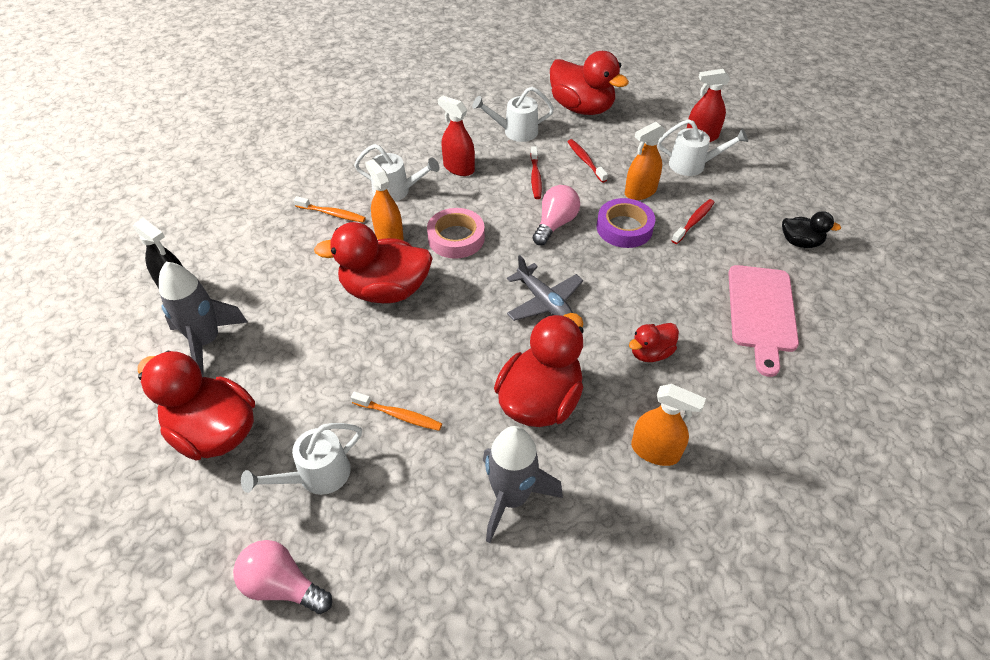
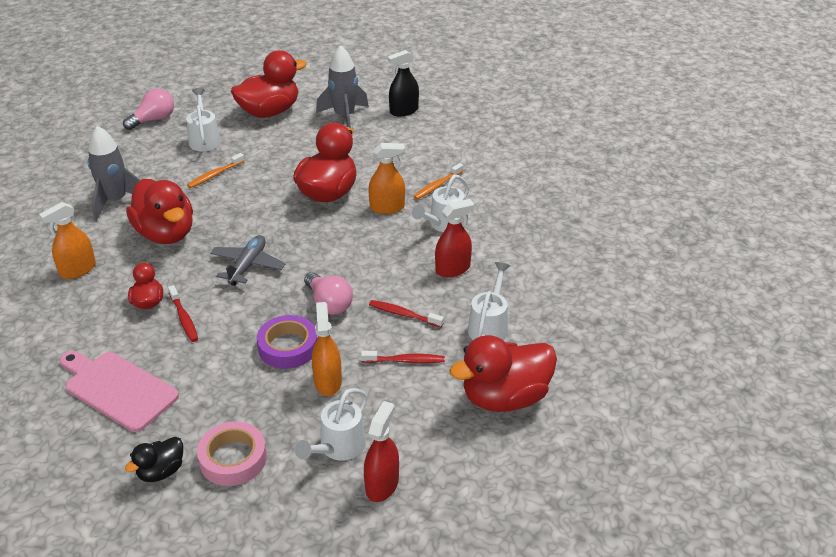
camera: 115 degrees right, 10 degrees down
pink tape [427,208,485,259] -> pink tape moved to [197,421,267,486]
grey plane [507,255,583,321] -> grey plane turned 120 degrees clockwise [210,235,286,286]
red toothbrush [671,199,715,244] -> red toothbrush moved to [168,285,198,342]

